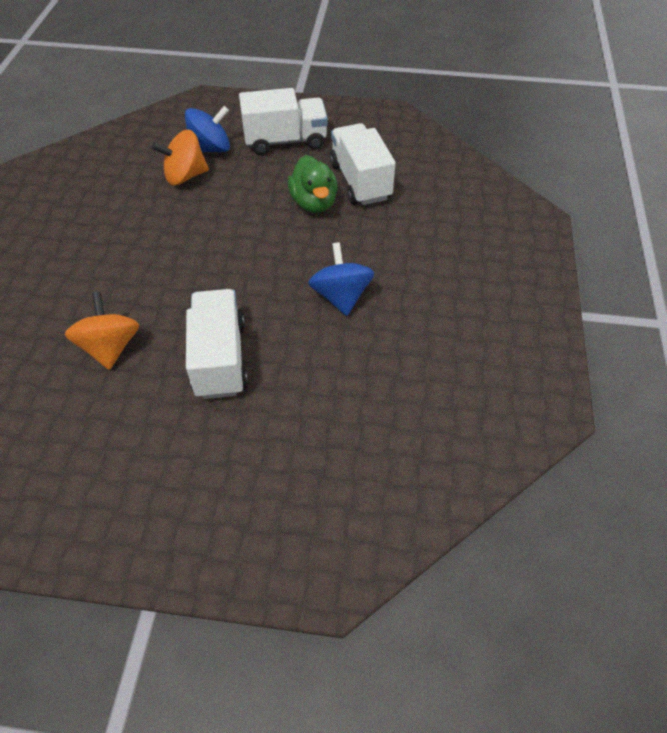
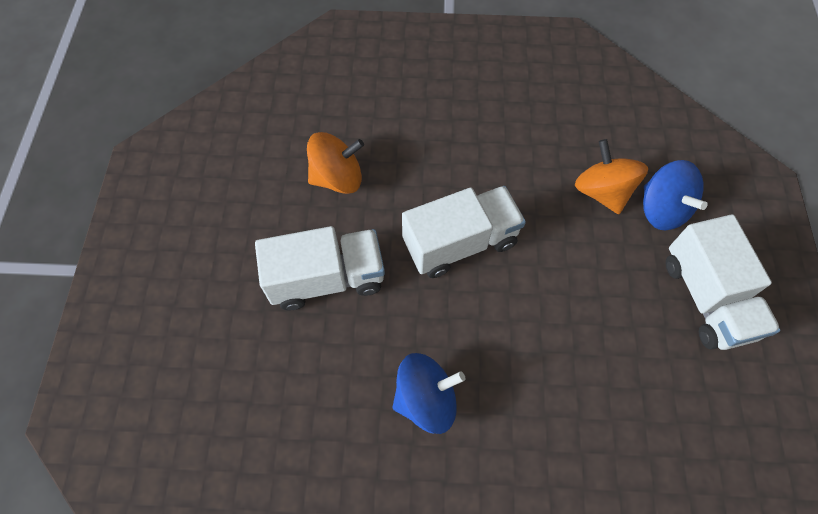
camera: 85 degrees right, 10 degrees up
green duck [288,155,338,213] -> none
white truck [329,123,396,205] -> white truck moved to [402,186,526,278]

